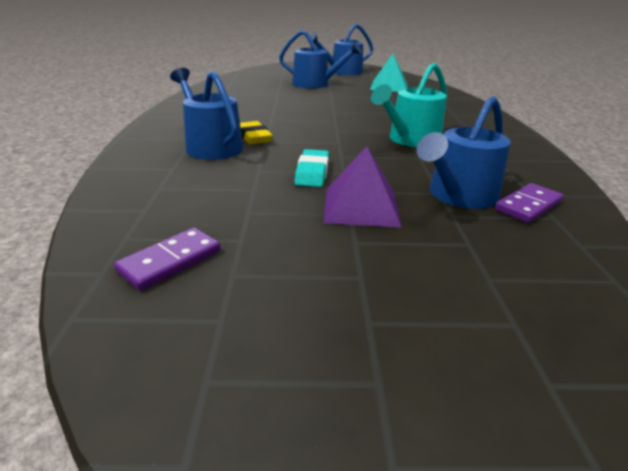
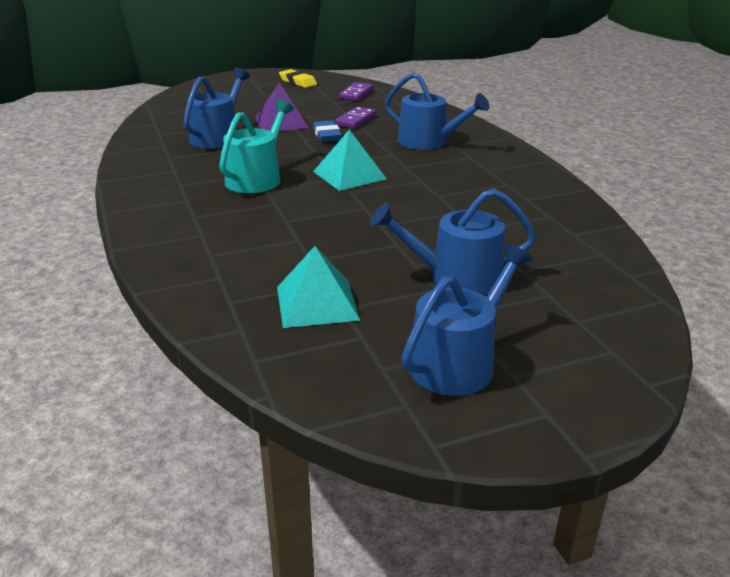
camera: 160 degrees right, 0 degrees up
yellow eraser [240,121,273,144] -> yellow eraser moved to [279,69,317,88]
turquoise eraser [295,149,329,187] -> blue eraser [313,120,342,142]
purple domino [495,183,564,223] -> purple domino moved to [335,107,376,128]
none -> turquoise pyramid [313,130,387,191]

